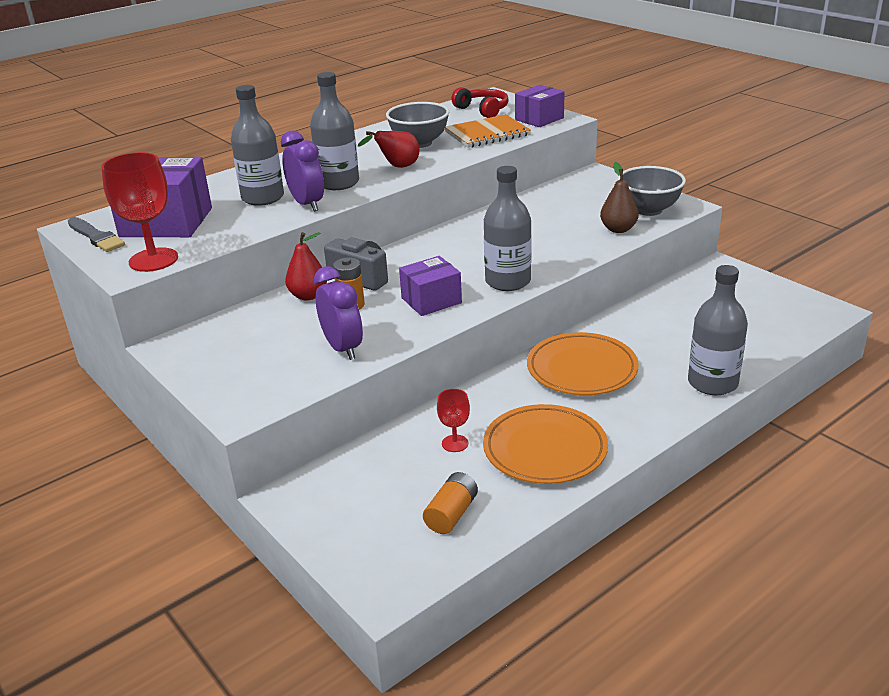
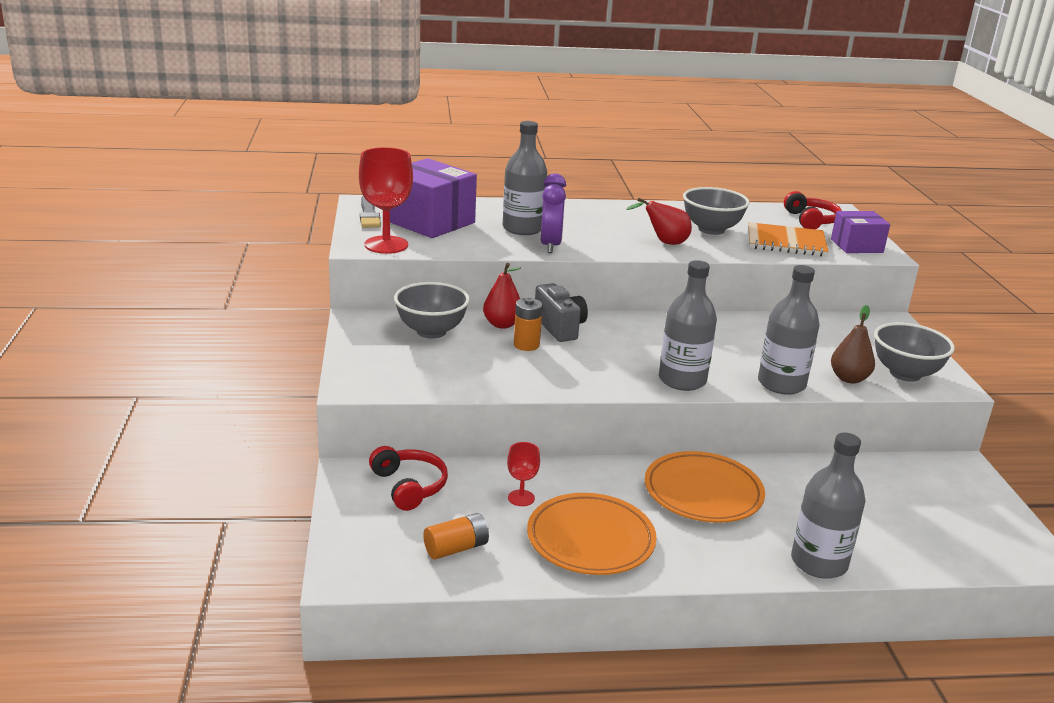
camera: 30 degrees right, 5 degrees down
grey bottle [310,72,359,190] -> grey bottle moved to [758,265,820,395]
purple clock [314,266,363,360] -> none
purple box [399,256,462,316] -> none
none -> red headphones [369,446,448,511]
none -> grey bowl [394,282,470,339]

